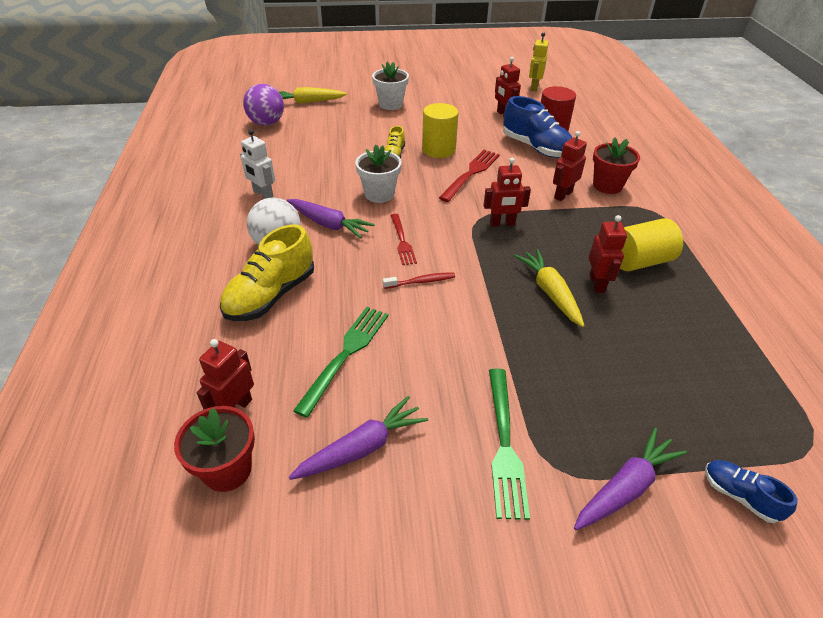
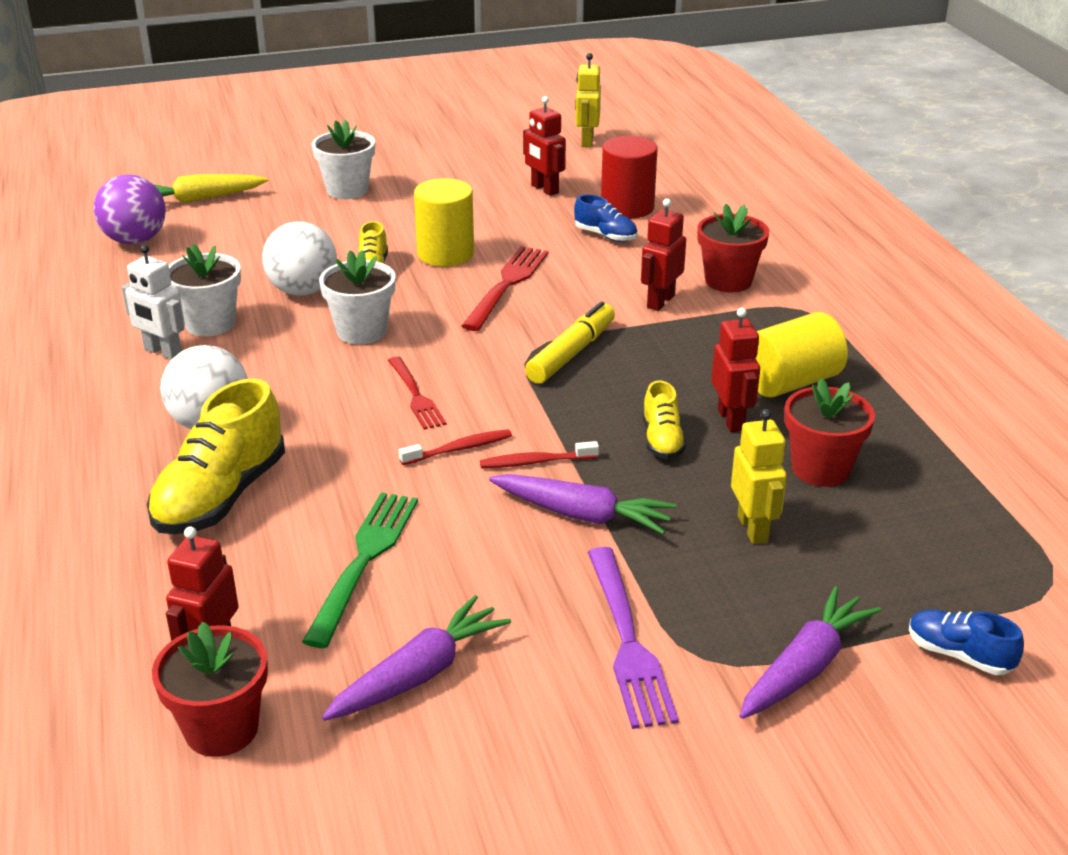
camera: 10 degrees left, 10 degrees down
purple carrot [287,199,375,239] -> purple carrot moved to [489,474,676,534]
red robot [483,158,531,227] -> yellow marker [525,301,615,384]
green fork [489,369,530,520] -> purple fork [588,547,679,729]
blue shoe [503,96,573,158] -> blue shoe [574,194,637,242], size x0.52
yellow carrot [514,249,585,327] -> yellow shoe [642,380,686,459]
none -> white flower pot [169,244,241,337]
none -> white ball [262,221,337,296]
none -> red toothbrush [480,441,599,468]
none -> yellow robot [731,409,787,544]
none -> red flower pot [784,378,875,487]

